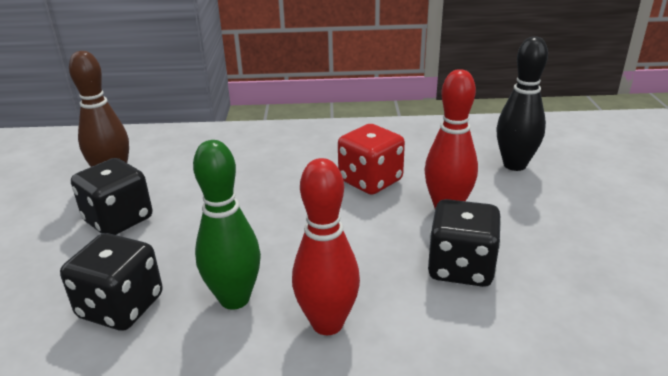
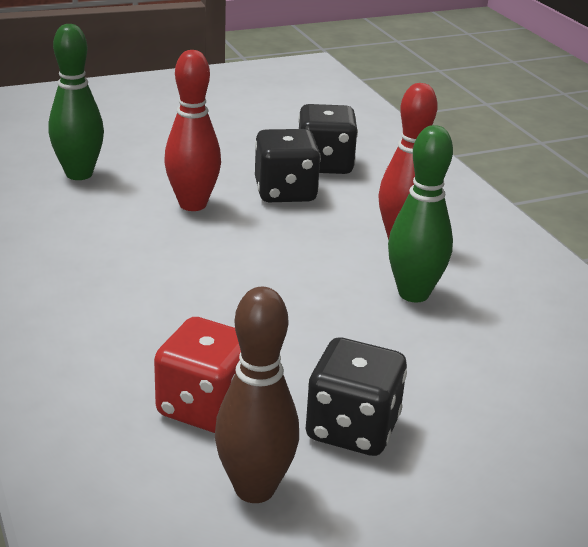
camera: 115 degrees left, 0 degrees up
black dice [60,233,163,331] -> black dice moved to [298,104,358,174]
red dice [338,124,405,195] -> red dice moved to [154,317,241,433]
black bowling pin [496,36,548,171] -> green bowling pin [49,24,104,180]

